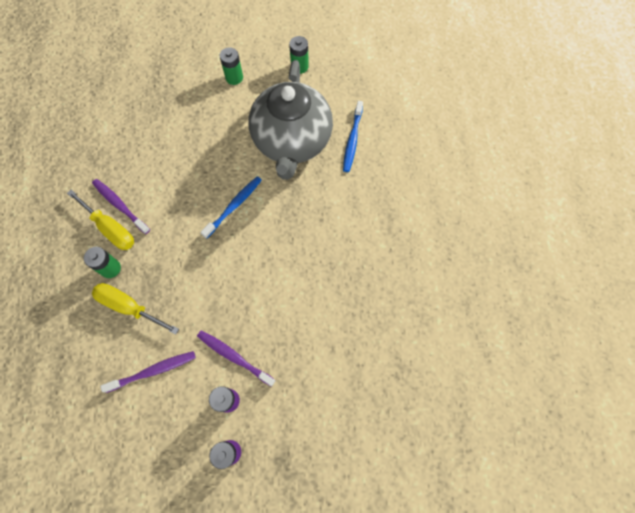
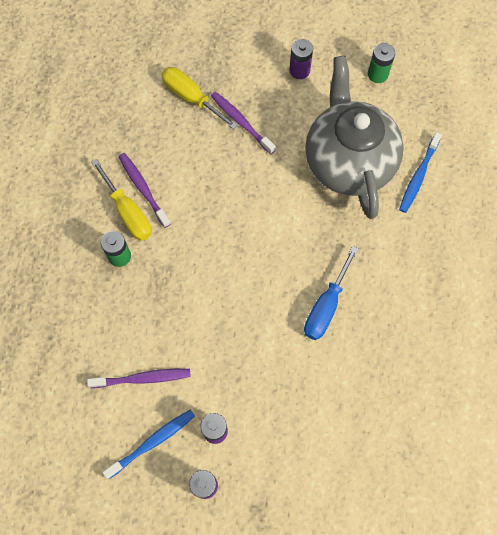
camera: 15 degrees right, 0 degrees up
yellow screwdriver [92,283,179,335] -> yellow screwdriver moved to [161,67,238,130]
purple toothbrush [197,330,276,387] -> purple toothbrush moved to [211,92,276,154]
blue toothbrush [200,176,262,239] -> blue toothbrush moved to [102,409,195,479]
green battery [220,47,243,85] -> purple battery [289,39,313,79]
grey teapot [248,60,333,180] -> grey teapot turned 150 degrees clockwise [305,56,404,219]
none -> blue screwdriver [304,246,359,340]

